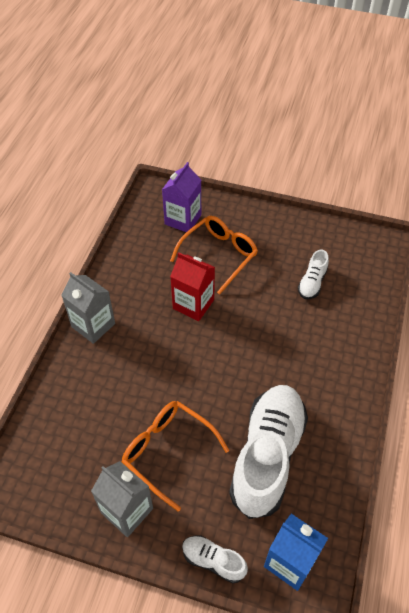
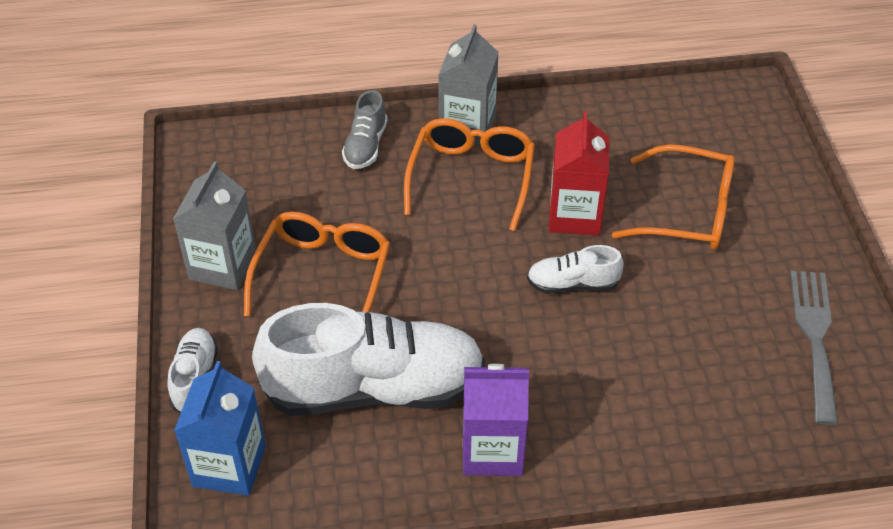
camera: 65 degrees right, 5 degrees down
purple carton [162,162,201,232] -> purple carton moved to [463,364,529,476]
white shoe [298,250,329,299] -> white shoe moved to [527,245,624,294]
none -> grey shoe [342,90,387,169]
none -> orange glasses [404,118,535,231]
none -> grey fork [790,271,838,425]

